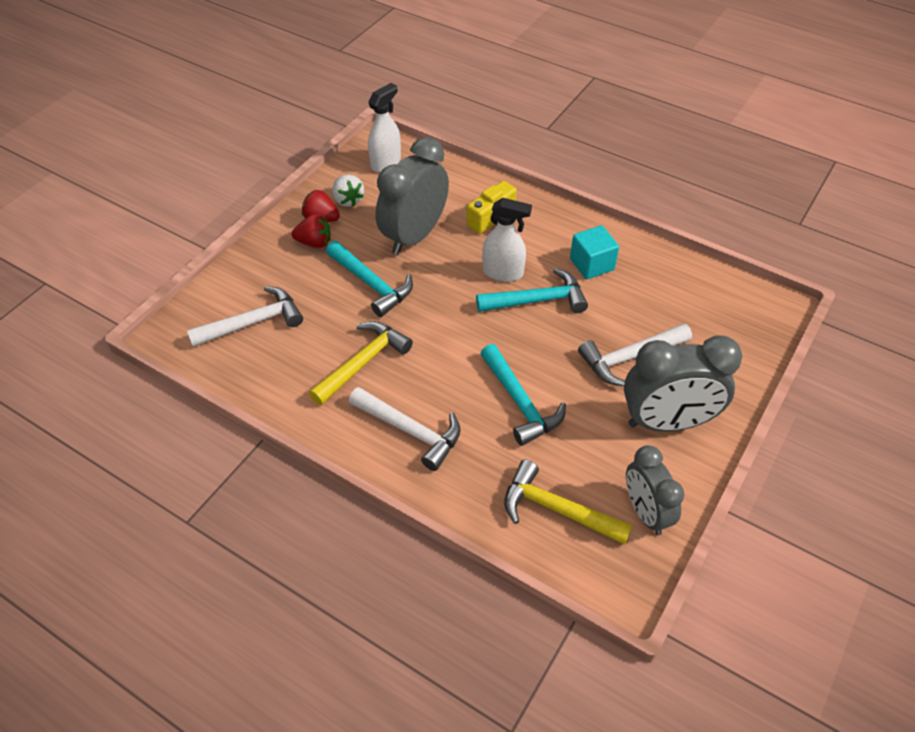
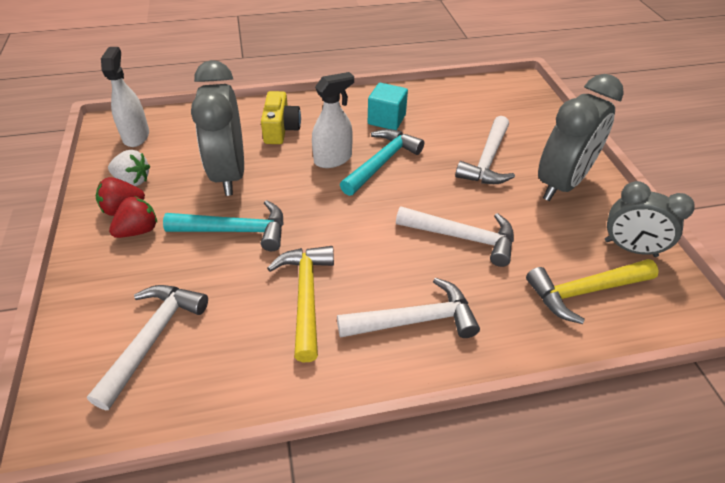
camera: 45 degrees left, 5 degrees down
turquoise hammer [480,344,566,446] -> white hammer [396,207,514,267]

